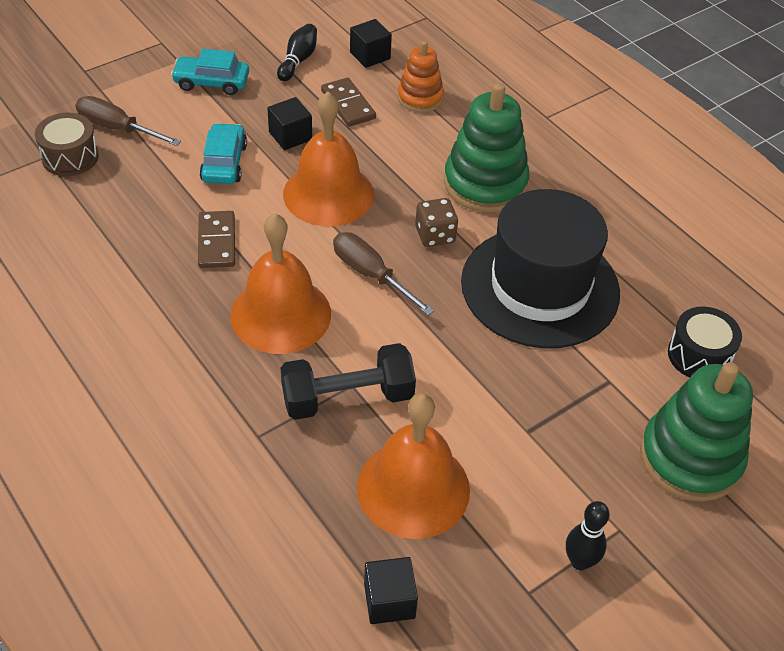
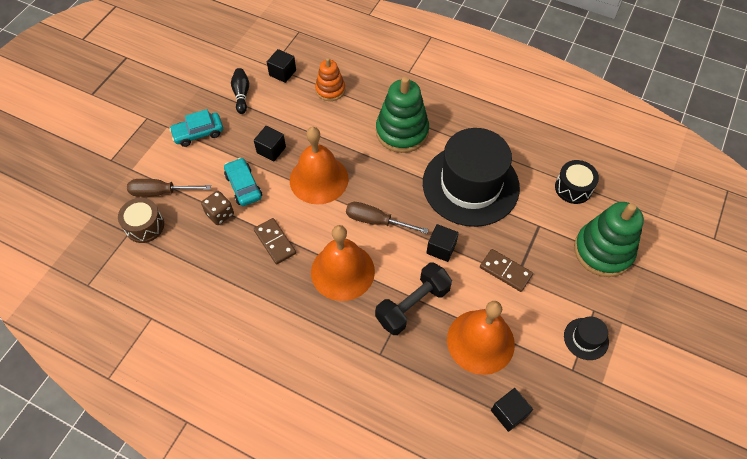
camera: 25 degrees left, 10 degrees up
brown domino [321,78,376,127] -> brown domino moved to [480,249,533,292]
brown dice [415,198,458,247] -> brown dice moved to [201,191,234,225]
black bowling pin [566,501,610,570] -> black hat [564,317,609,360]
none -> black cube [427,224,459,262]

